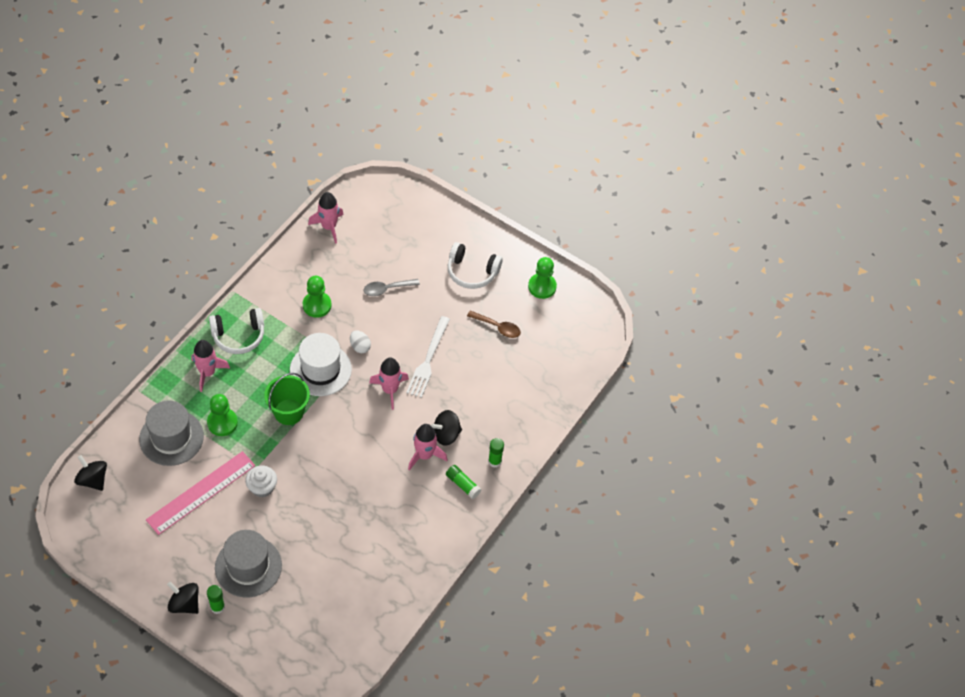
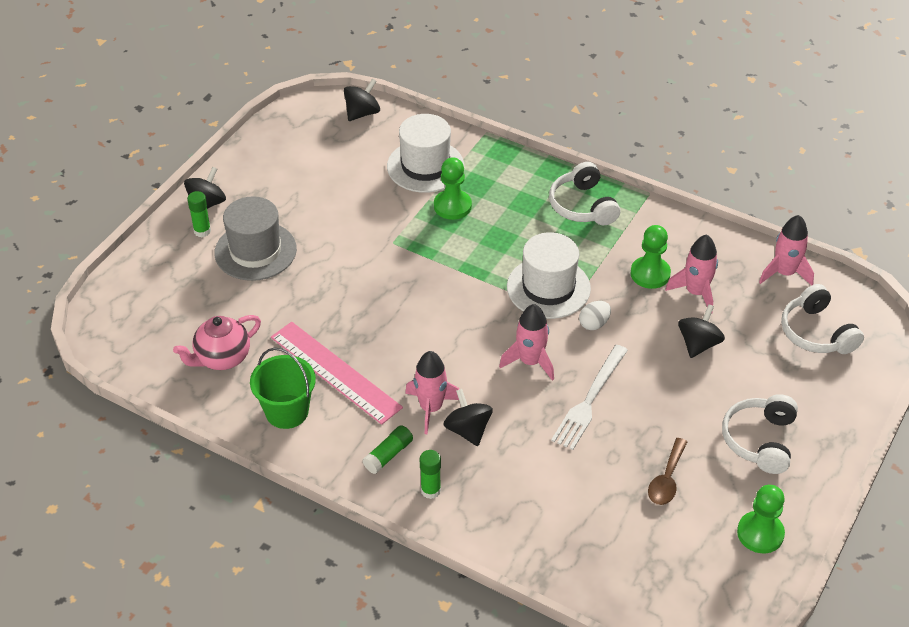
camera: 90 degrees right, 10 degrees down
grey hat [139,401,204,466] -> white hat [387,114,464,193]
pink ruler [146,451,255,535] -> pink ruler moved to [271,322,403,425]
pink rocket [191,340,230,392] -> pink rocket moved to [665,234,718,314]
white cupcake [245,465,277,497] -> none
green bucket [264,373,310,425] -> green bucket moved to [250,347,316,429]
grey spoon [364,279,420,296] -> black spinning top [678,304,725,358]
white fork [406,316,450,398] -> white fork turned 75 degrees counterclockwise [551,345,628,450]
none -> pink teapot [173,315,261,370]
none -> white headphones [781,284,864,354]

